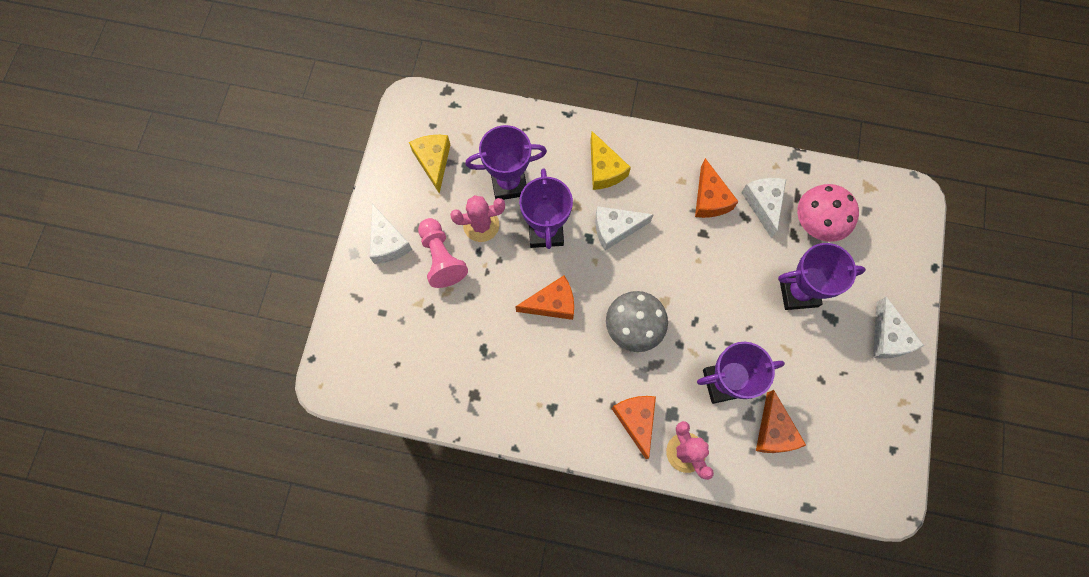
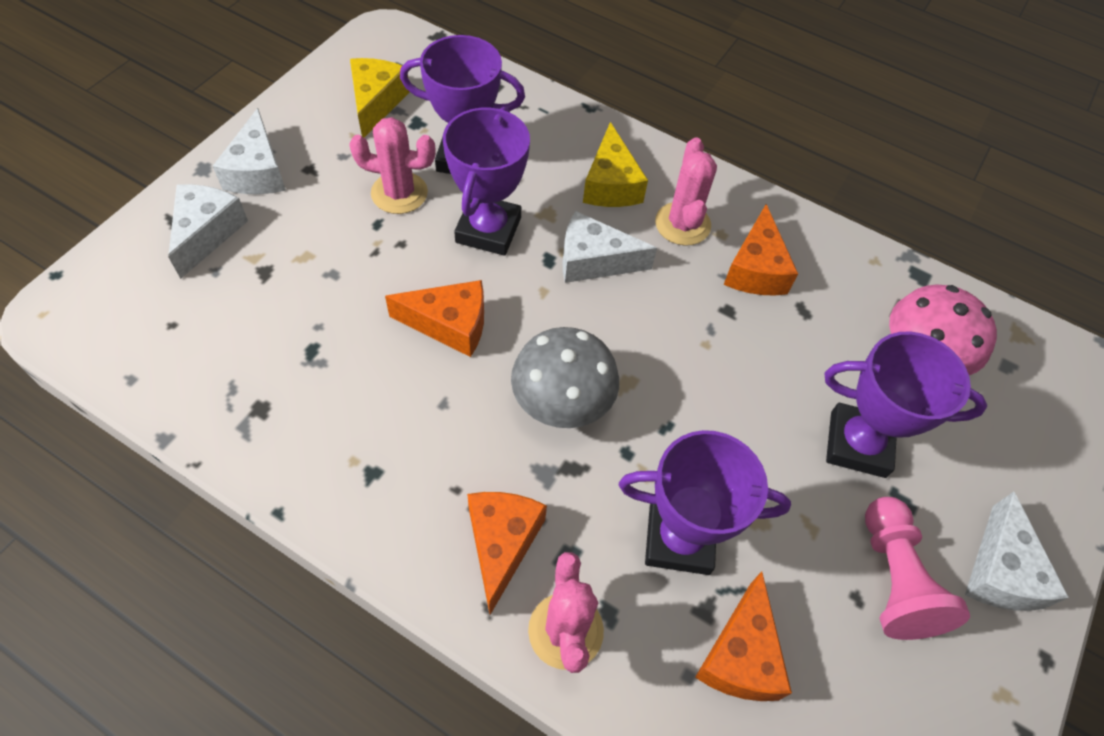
camera: 15 degrees right, 15 degrees down
pink pawn [418,218,468,288] -> pink pawn moved to [865,497,970,640]
white cheese [741,178,786,237] -> white cheese moved to [168,184,248,279]
none -> pink cactus [655,137,717,246]

